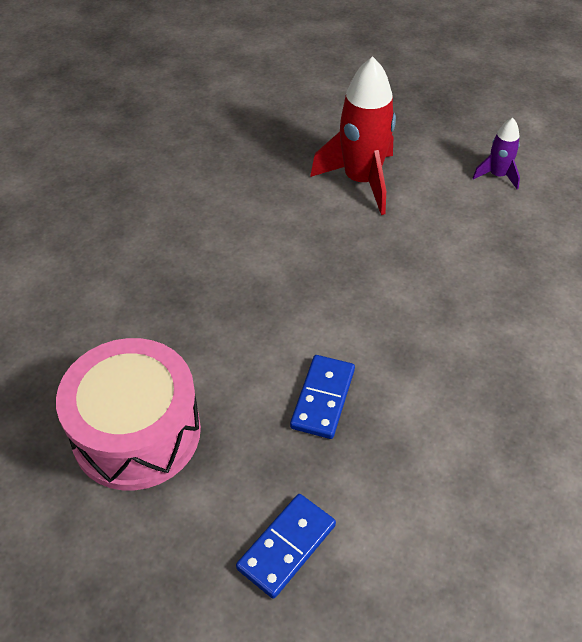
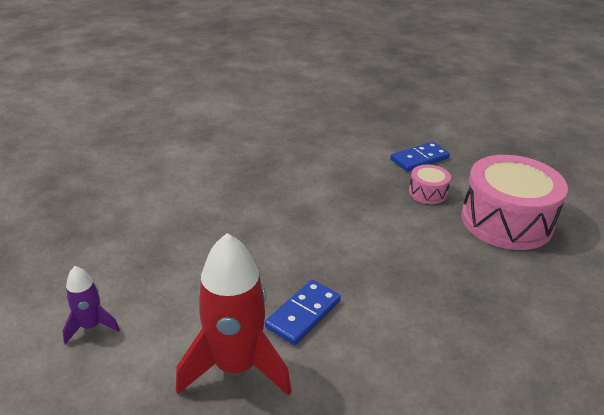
camera: 160 degrees left, 15 degrees down
blue domino [290,355,355,439] -> blue domino moved to [265,280,341,345]
none -> pink drum [409,164,451,204]

